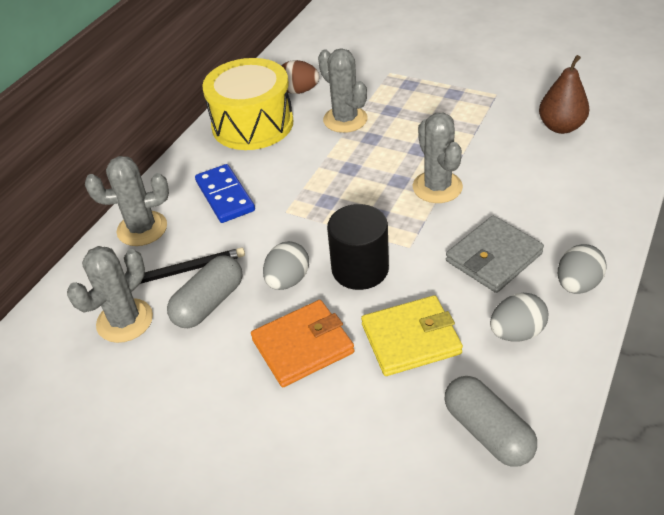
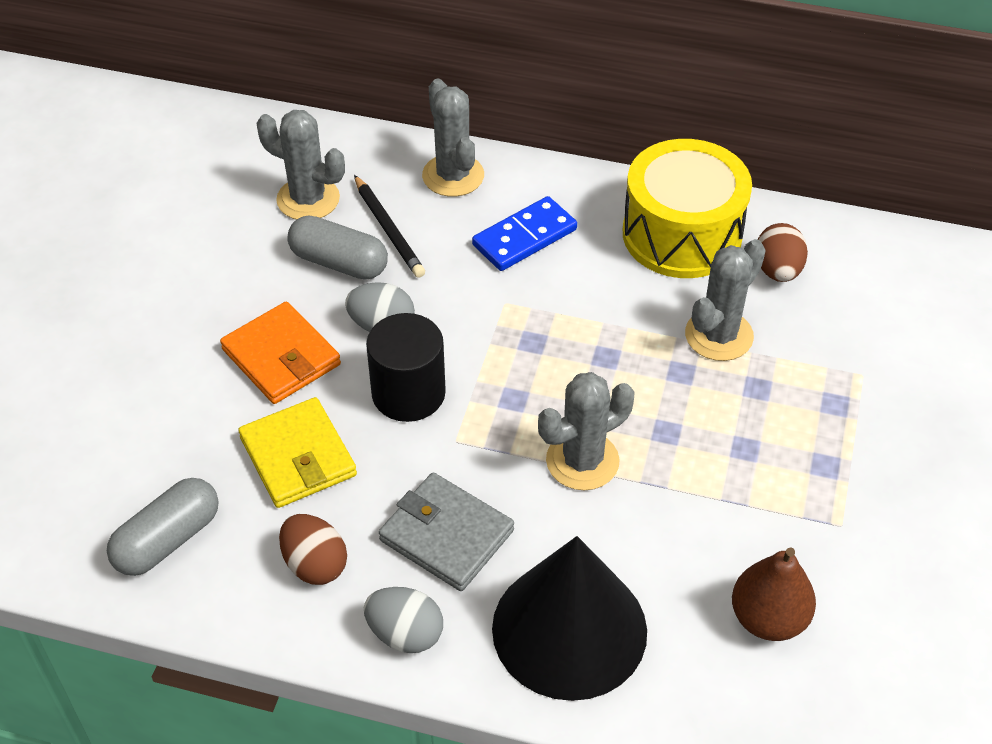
camera: 75 degrees right, 5 degrees up
grey egg [490,293,548,342] -> brown egg [279,514,347,585]
none -> black cone [492,536,647,701]

